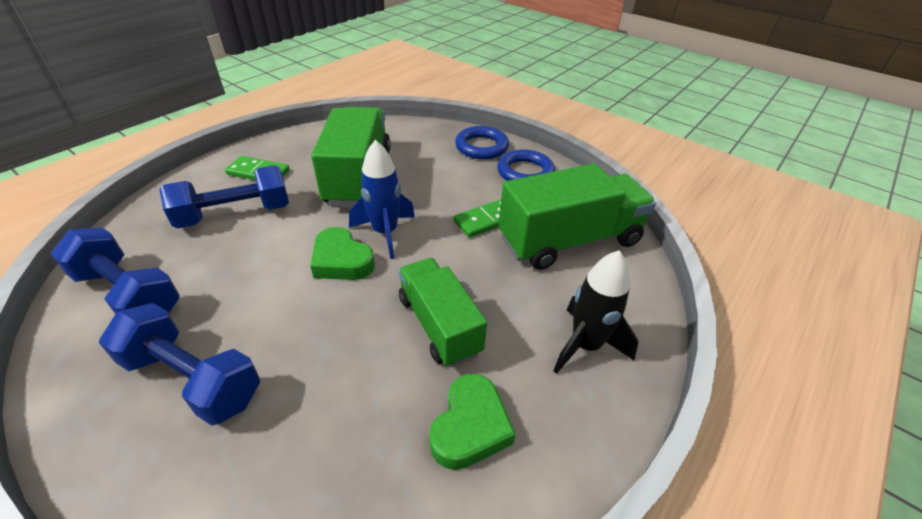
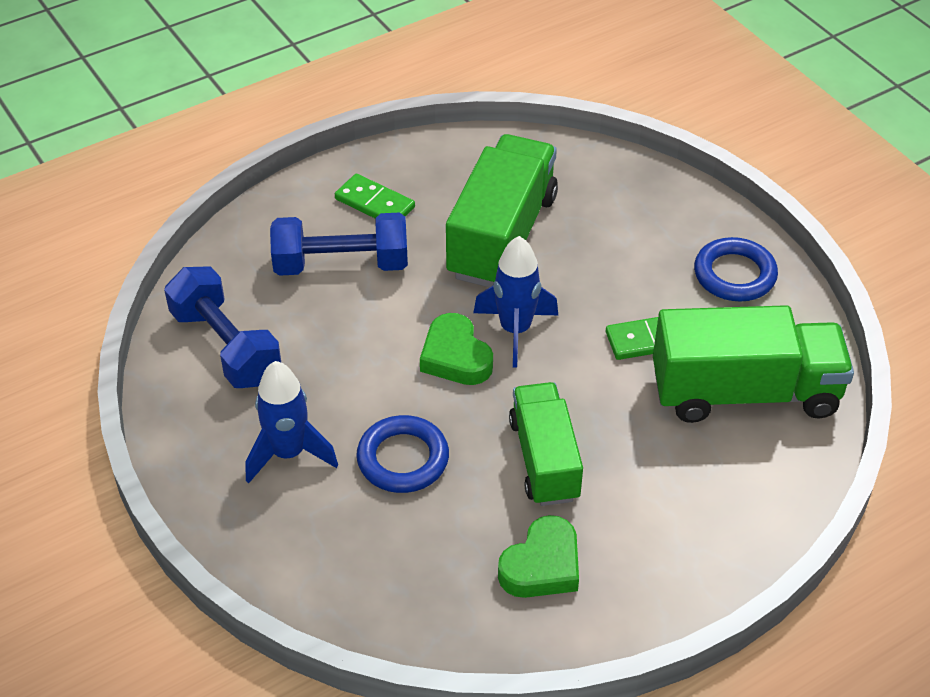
camera: 20 degrees right, 5 degrees up
blue dumbbell [98,303,260,426] -> blue rocket [246,361,338,484]
blue ring [455,126,509,159] -> blue ring moved to [356,415,449,493]
black rocket [553,250,638,374] -> none

